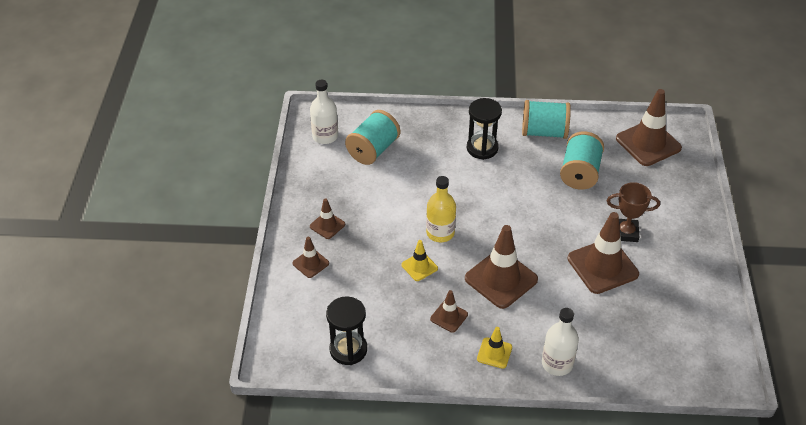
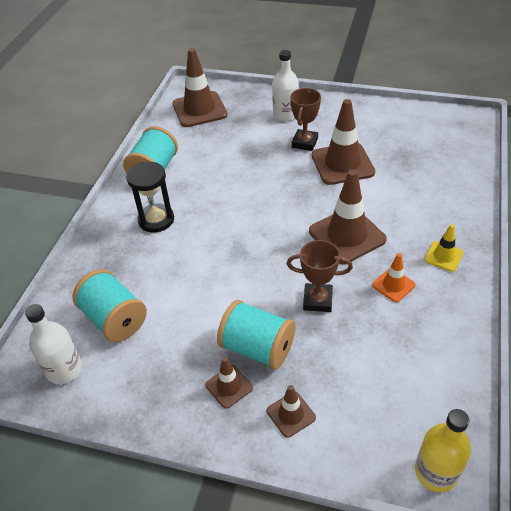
camera: 75 degrees left, 0 degrees up
black hourglass [326,296,367,365] -> none
yellow traffic cone [401,240,438,281] -> brown trophy [287,240,353,312]
yellow bottle [426,176,456,242] -> yellow bottle moved to [415,409,471,492]
brown traffic cone [430,290,468,333] -> orange traffic cone [372,253,415,302]
white bottle [542,308,579,376] -> white bottle moved to [272,50,299,121]
turquoise spool [560,131,604,190] -> turquoise spool moved to [217,300,295,370]

